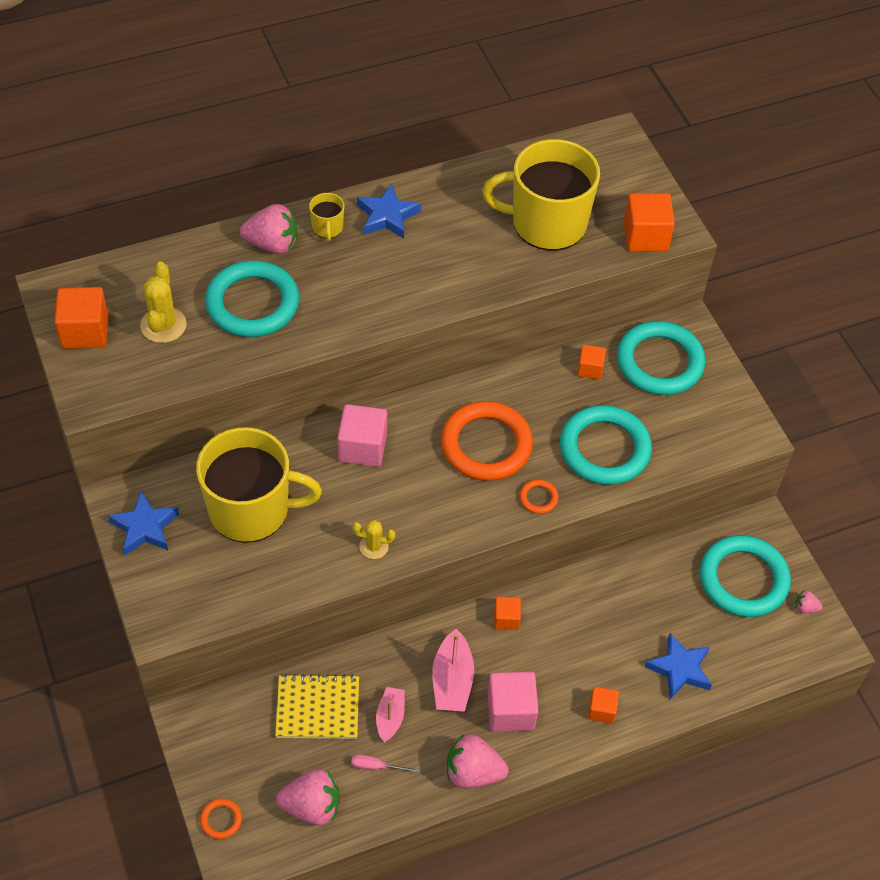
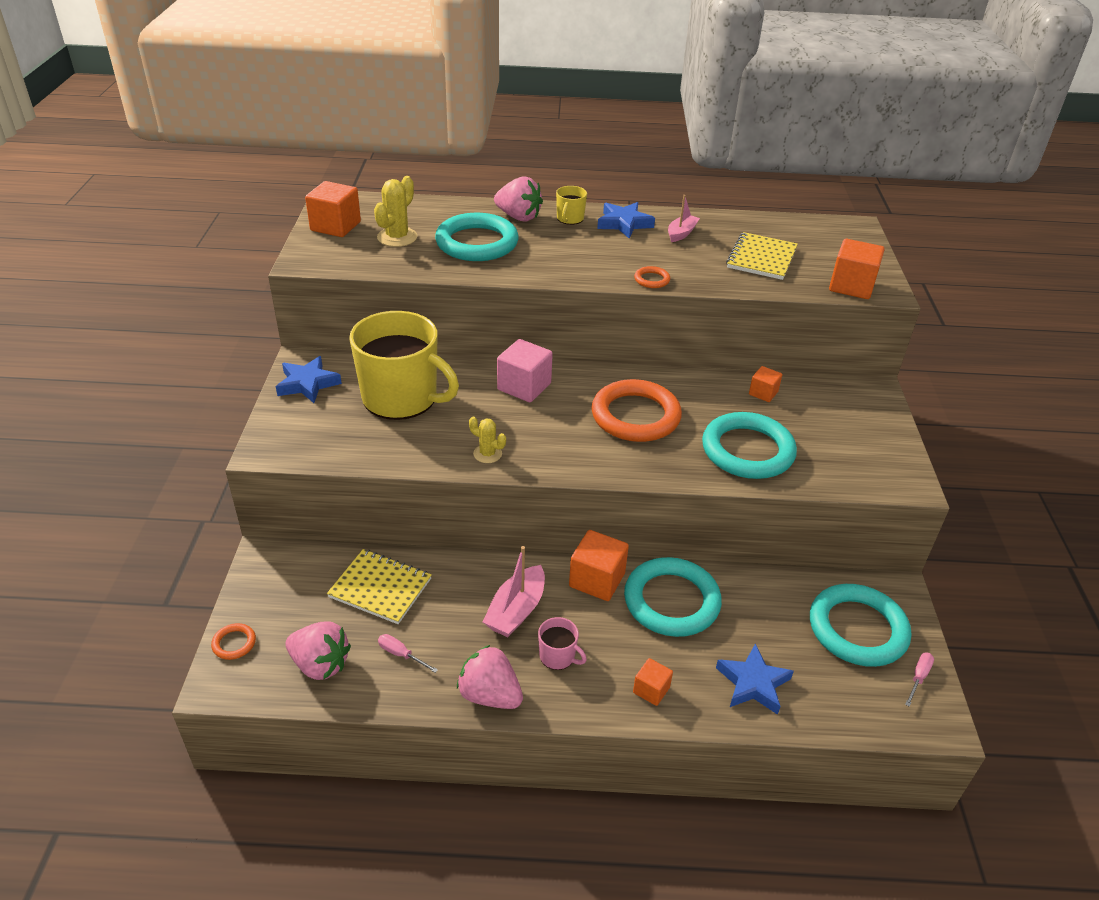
camera: 25 degrees right, 15 degrees down
pink boat [376,687,405,742] -> pink boat moved to [668,195,700,242]
yellow mug [482,139,600,251] -> yellow notebook [726,232,798,280]
pink cube [487,672,539,732] -> pink mug [538,617,587,670]
orange cube [494,597,521,630] -> orange cube [569,530,629,601], size x1.74
orange ring [519,479,559,514] -> orange ring moved to [634,266,670,288]
turquoise ring [617,321,705,395] -> turquoise ring moved to [624,557,722,637]
pink strawberry [795,591,823,613] -> pink screwdriver [905,653,934,707]

